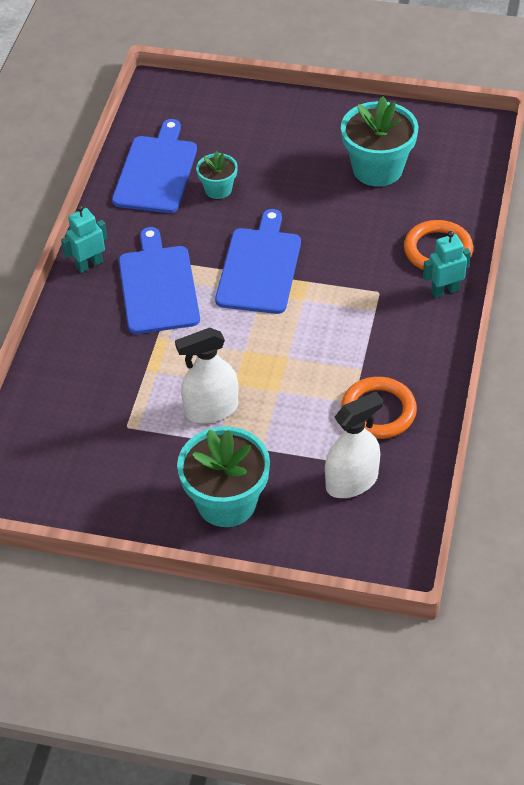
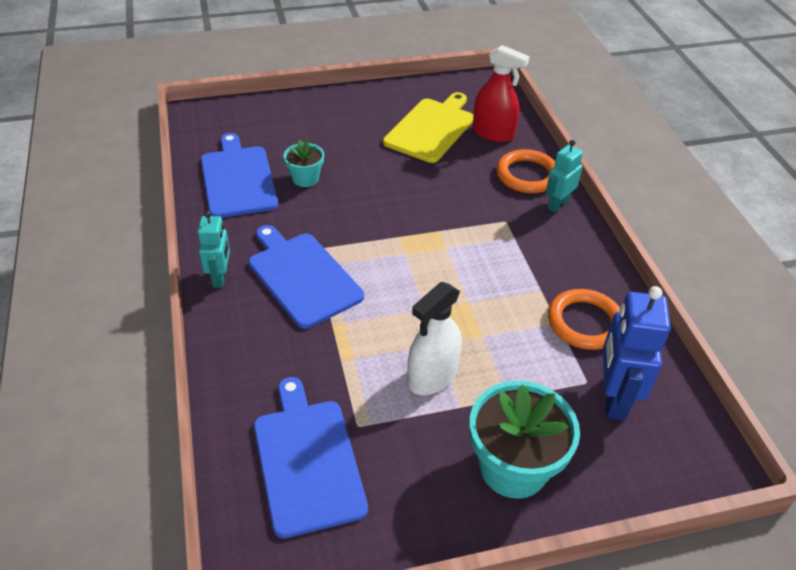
camera: 30 degrees left, 5 degrees down
turquoise robot [61,205,107,273] -> turquoise robot turned 150 degrees clockwise [197,211,230,288]
blue cutting board [215,209,301,314] -> blue cutting board moved to [254,377,368,539]
white spray bottle [325,392,383,498] -> blue robot [603,286,671,420]
turquoise flower pot [341,96,418,187] -> yellow cutting board [383,92,473,163]
none -> red spray bottle [473,45,530,142]

